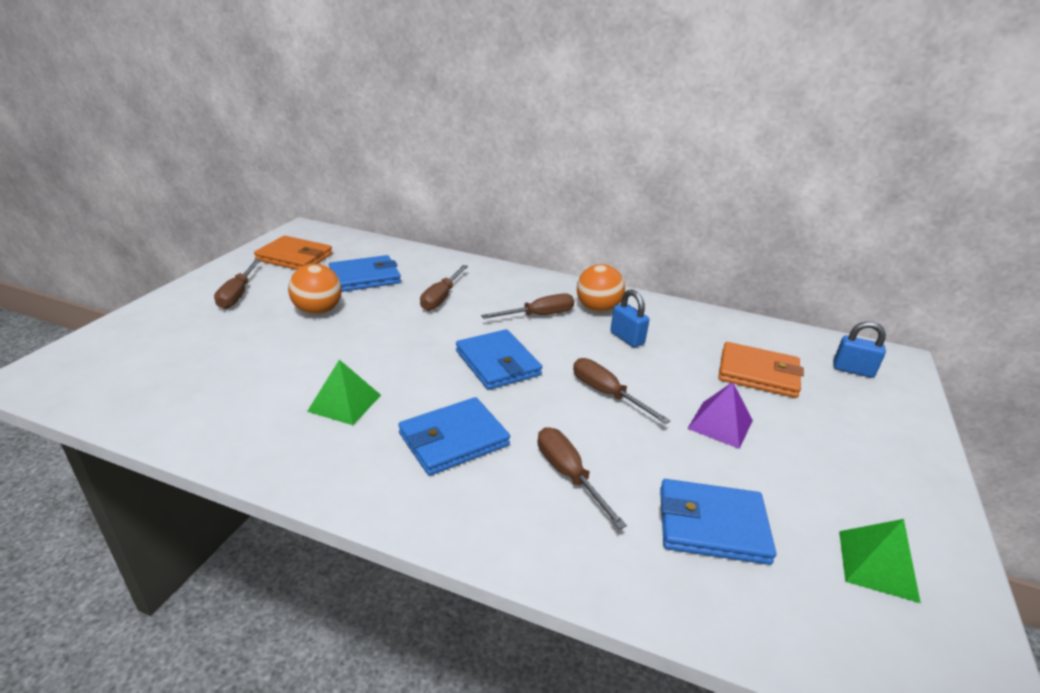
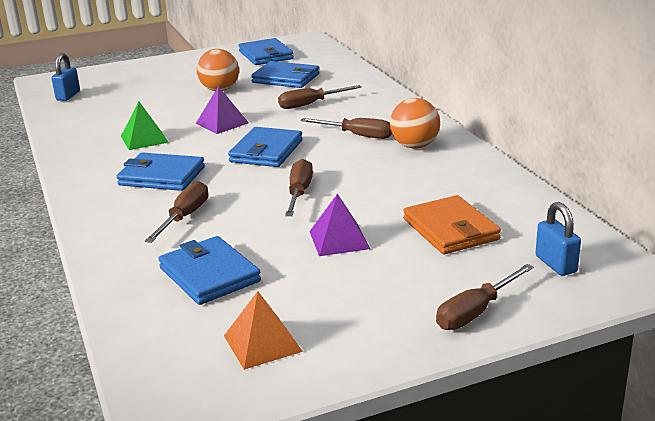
camera: 50 degrees right, 5 degrees down
brown screwdriver [214,259,261,309] -> brown screwdriver moved to [436,264,534,330]
orange wallet [254,236,333,270] -> blue wallet [239,38,294,65]
blue padlock [610,289,650,347] -> blue padlock moved to [52,53,80,101]
green pyramid [839,519,921,603] -> orange pyramid [224,291,303,370]
none -> purple pyramid [196,86,249,134]

